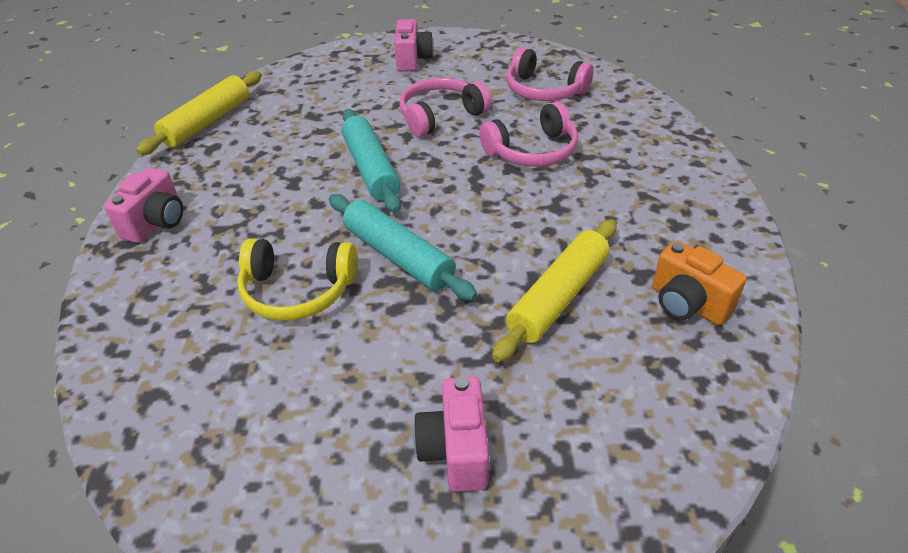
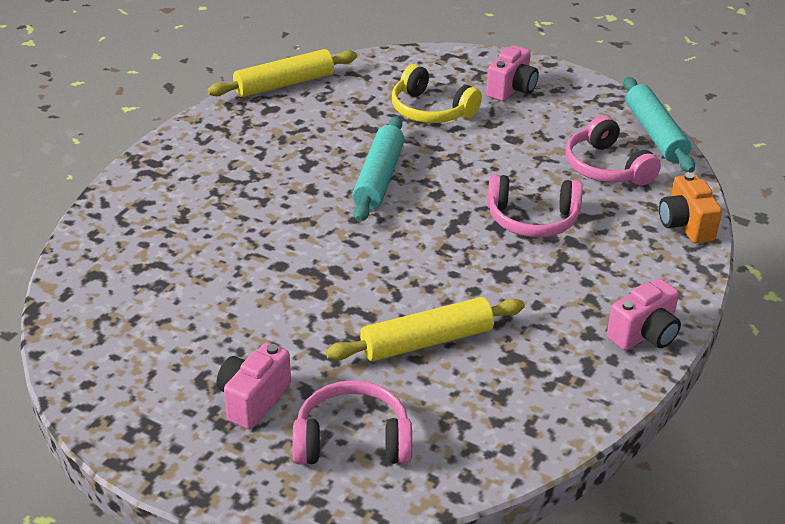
camera: 30 degrees right, 5 degrees down
pink camera [104,168,183,243] -> pink camera moved to [607,279,681,350]
yellow headphones [237,238,357,321] -> yellow headphones moved to [392,64,482,123]
turquoise rolling pin [329,194,478,301] -> turquoise rolling pin moved to [623,77,695,173]
pink headphones [399,78,491,137] -> pink headphones moved to [293,380,412,464]
orange camera [652,240,747,325] -> orange camera moved to [659,173,722,243]

